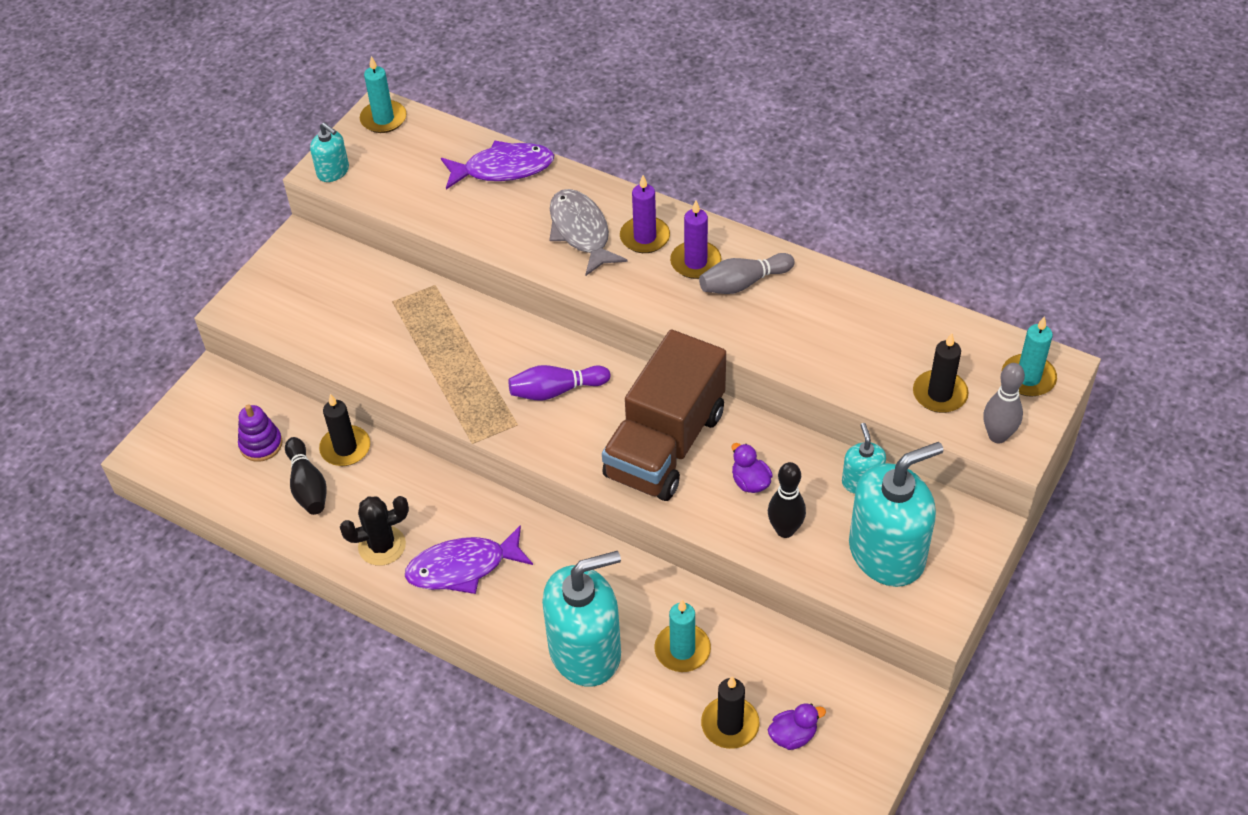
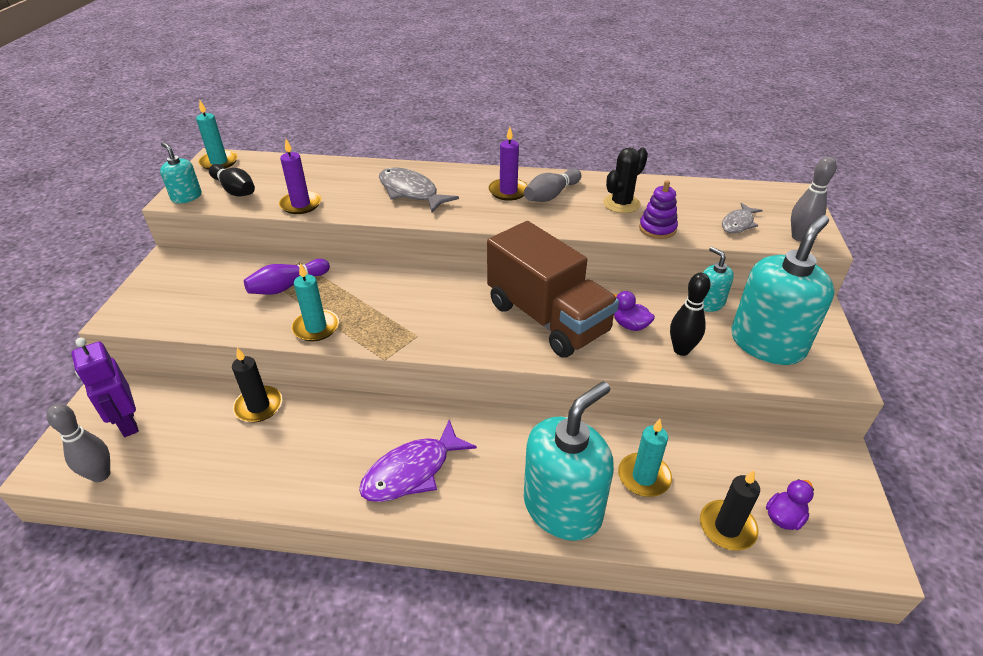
camera: 25 degrees left, 10 degrees down
purple stacking toy [238,404,283,462] -> purple stacking toy moved to [639,180,678,239]
black bowling pin [285,437,327,515] -> black bowling pin moved to [209,164,255,197]
turquoise soap dispenser [310,123,349,182] -> turquoise soap dispenser turned 150 degrees counterclockwise [160,142,201,204]
black cactus [340,496,409,566] -> black cactus moved to [603,148,648,213]
purple fish [441,140,554,189] -> none
purple bowling pin [508,365,610,401] -> purple bowling pin moved to [244,259,330,295]
brown truck [602,330,726,501] -> brown truck turned 45 degrees counterclockwise [487,221,619,358]
purple candle [620,175,670,253] -> purple candle moved to [279,139,321,214]
black candle [913,333,969,413] -> grey fish [722,203,763,233]
turquoise candle [1002,316,1057,397] -> turquoise candle moved to [291,263,339,341]
none -> grey bowling pin [47,404,110,482]
none -> purple robot [72,338,139,437]

